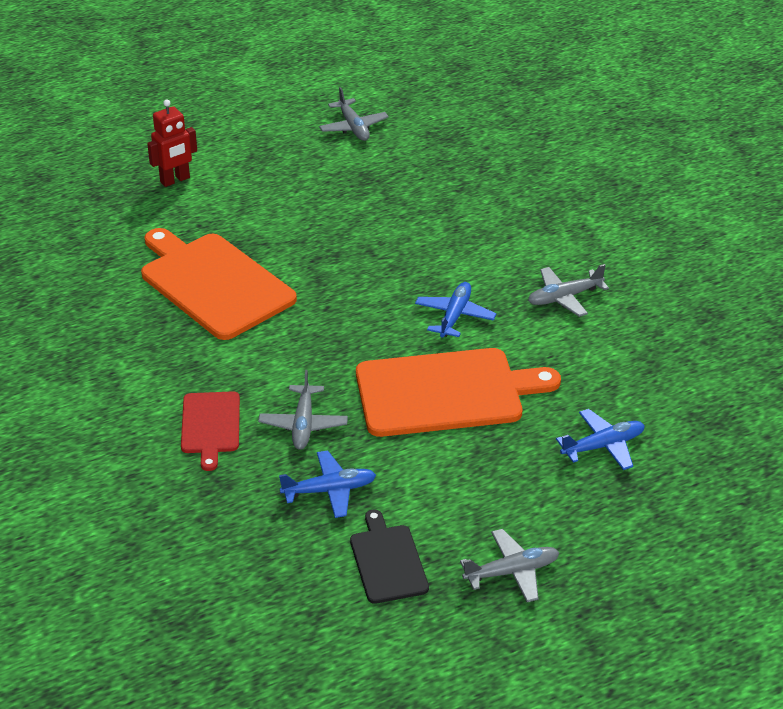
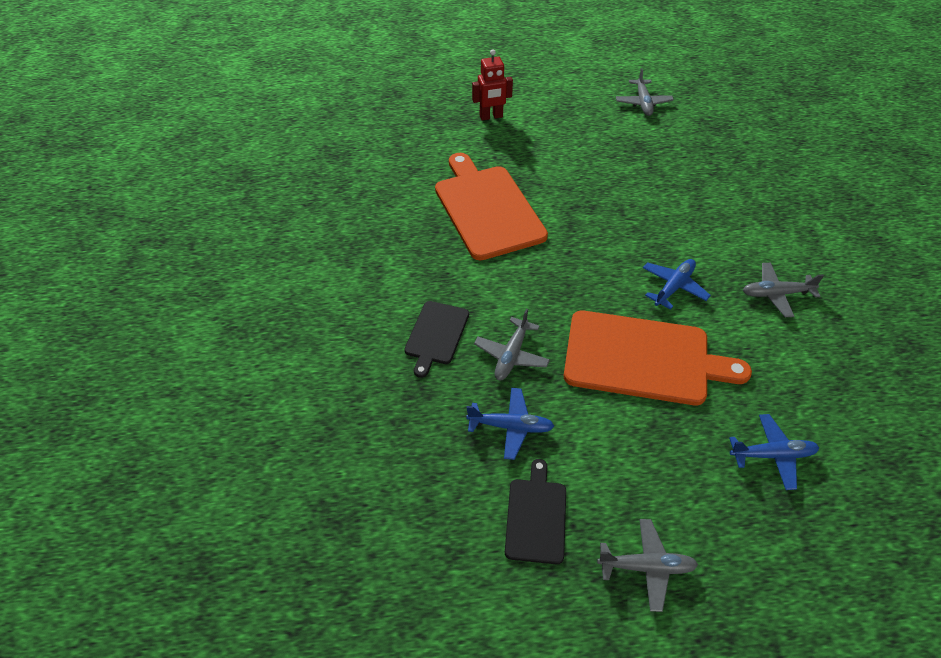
camera: 20 degrees right, 10 degrees up
red cutting board [181,391,240,471] -> black cutting board [404,301,469,378]

